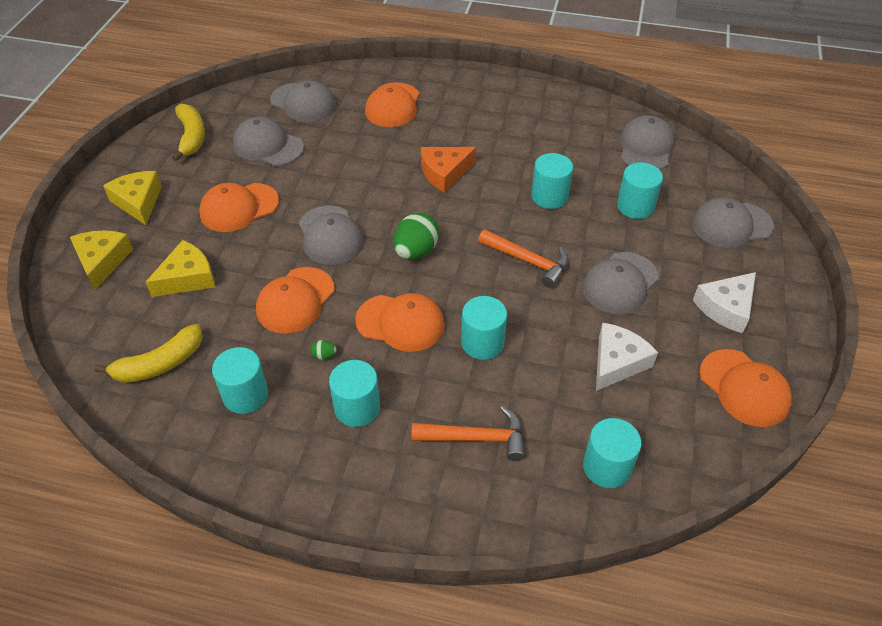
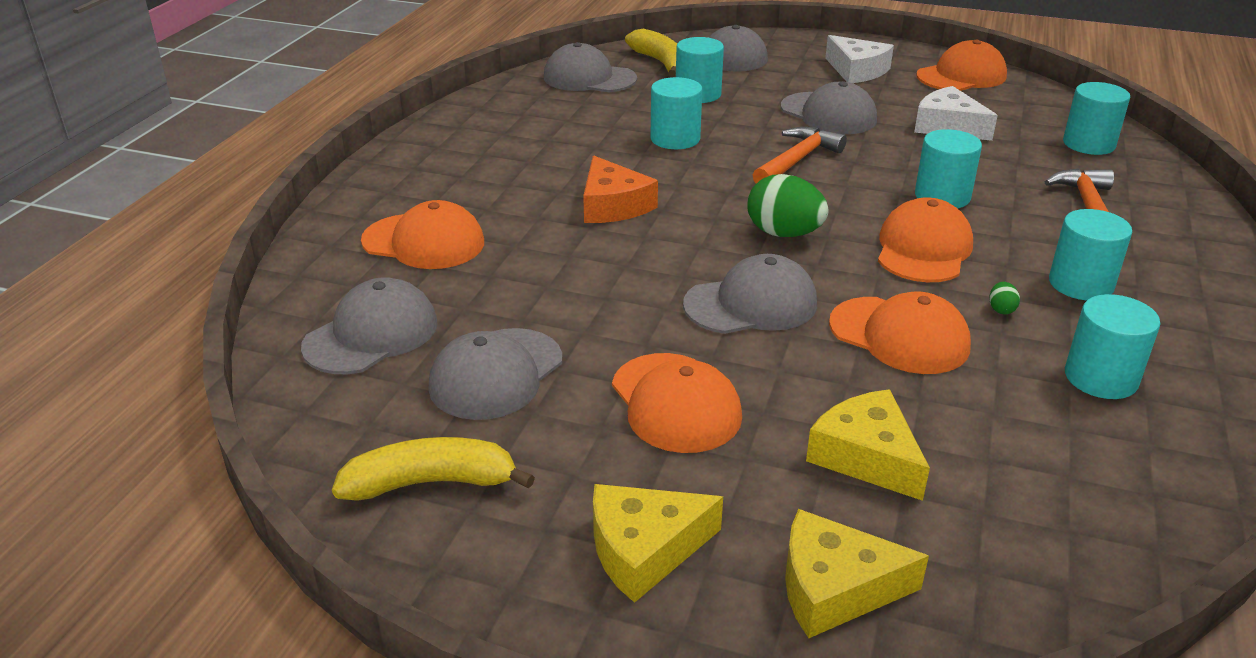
camera: 85 degrees left, 15 degrees down
yellow banana [94,324,203,383] -> yellow banana moved to [625,29,677,77]

